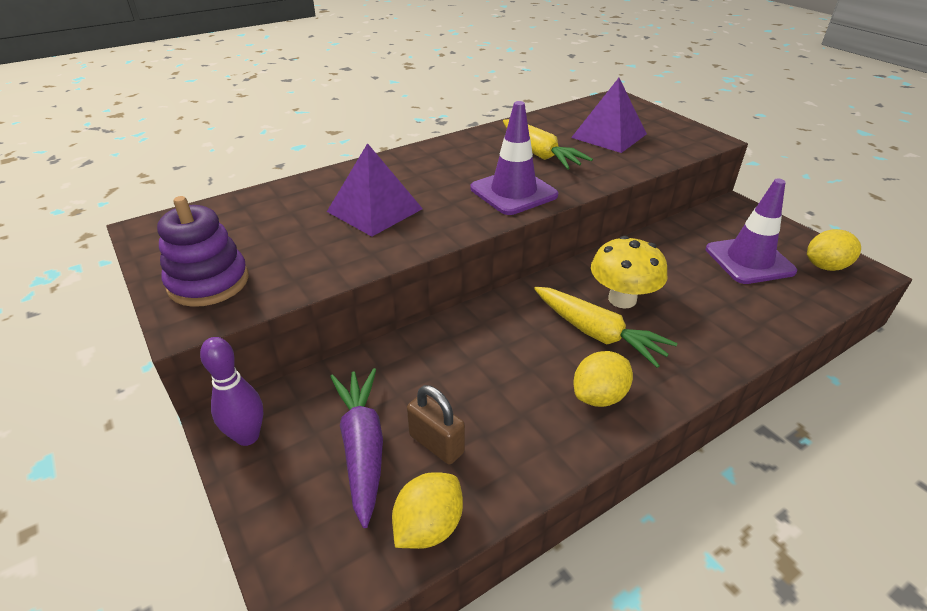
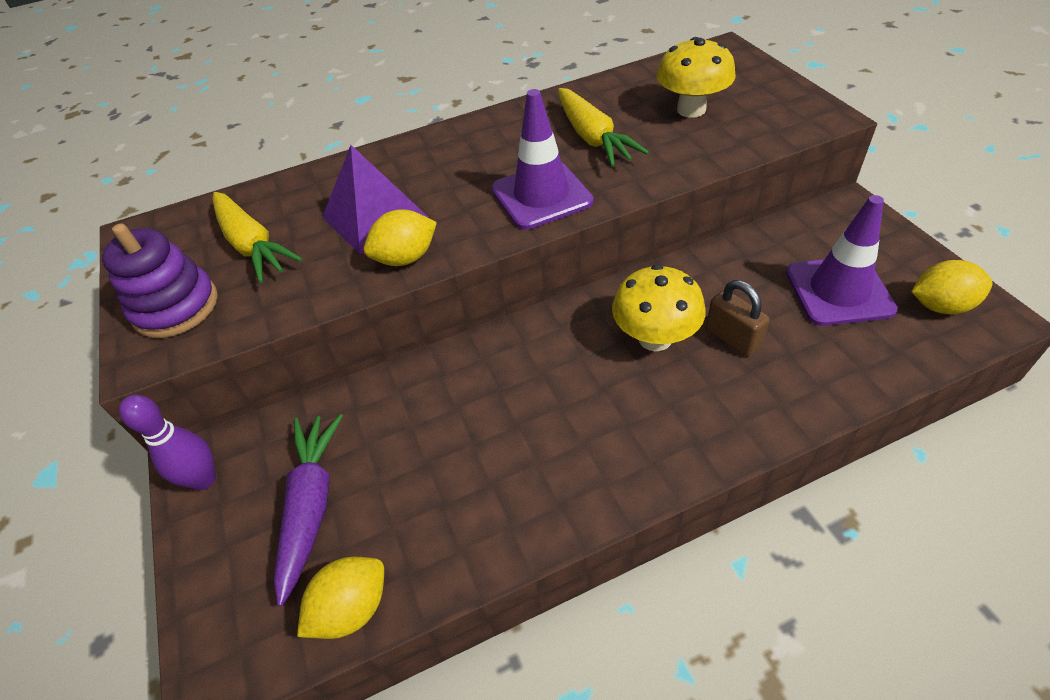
camera: 15 degrees right, 10 degrees up
brown padlock [407,385,465,465] -> brown padlock moved to [706,280,770,357]
yellow carrot [534,287,677,368] -> yellow carrot moved to [213,192,302,283]
purple pyramid [571,78,647,153] -> yellow mushroom [657,37,736,118]
yellow lemon [574,351,633,407] -> yellow lemon moved to [364,209,437,266]

